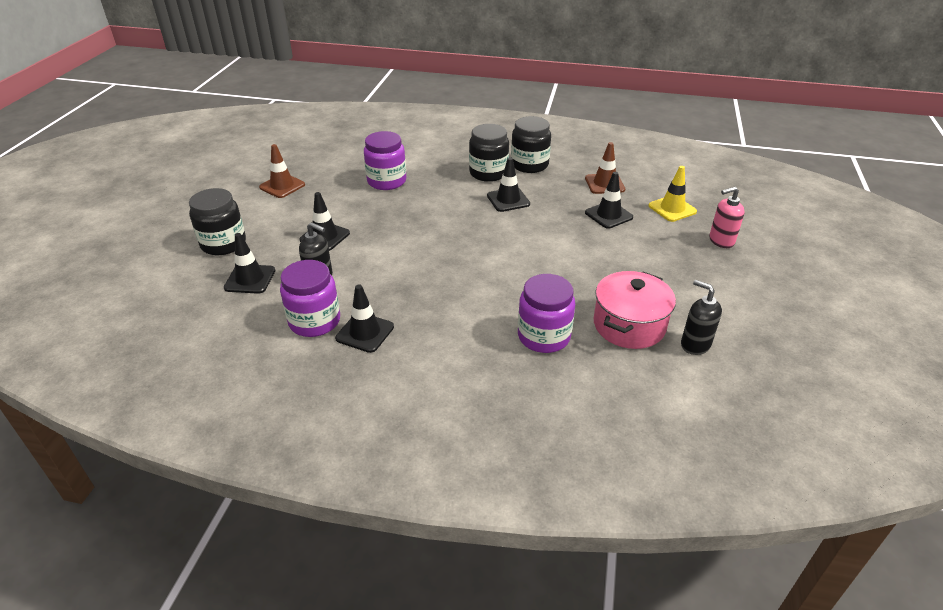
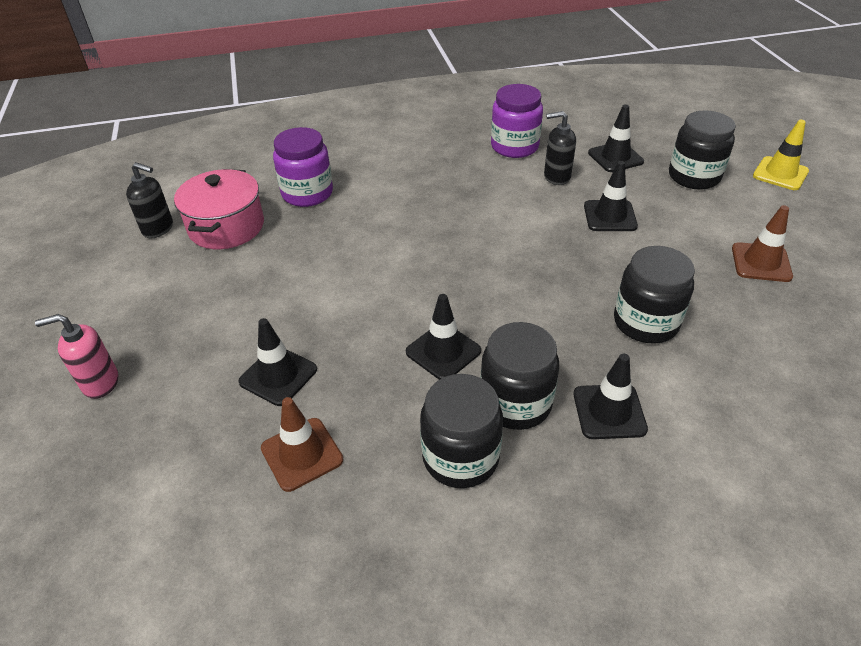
camera: 155 degrees right, 5 degrees up
black traffic cone [335,284,394,353] -> black traffic cone moved to [574,354,648,439]
purple jar [364,131,406,190] -> black jar [614,246,695,343]
yellow traffic cone [648,166,697,222] -> yellow traffic cone moved to [753,120,809,190]
pink soap dispenser [709,187,745,248] -> pink soap dispenser turned 150 degrees counterclockwise [35,314,118,399]

